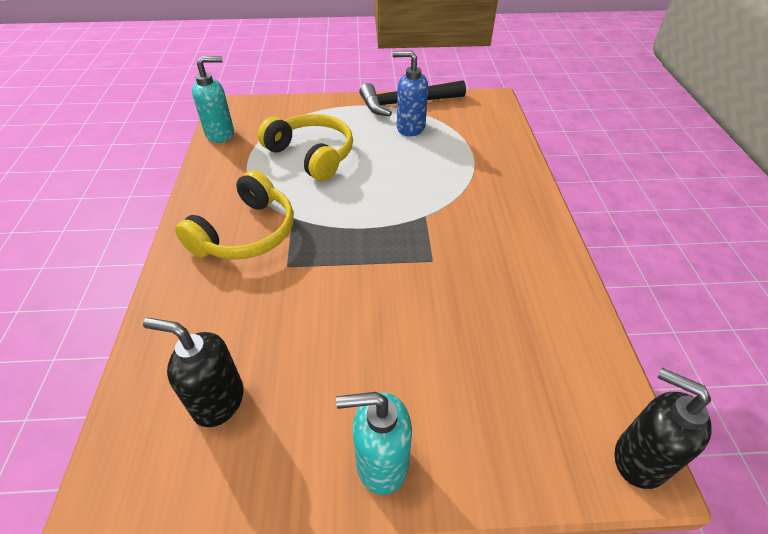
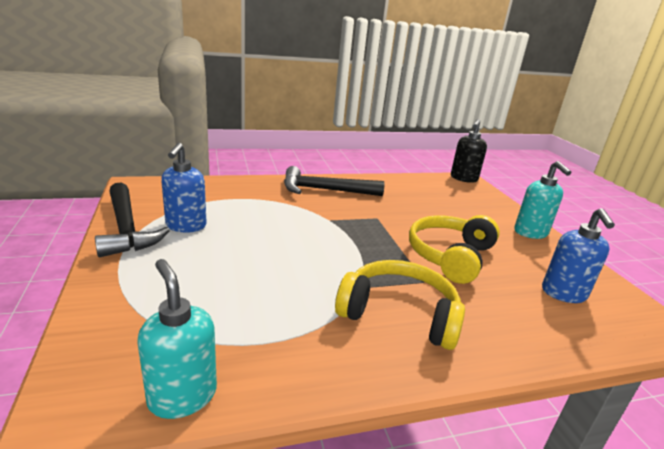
camera: 105 degrees left, 20 degrees down
black soap dispenser [143,318,244,427] -> blue soap dispenser [542,208,615,303]
yellow headphones [258,114,353,181] -> yellow headphones moved to [409,215,500,284]
none -> black hammer [284,166,384,196]

